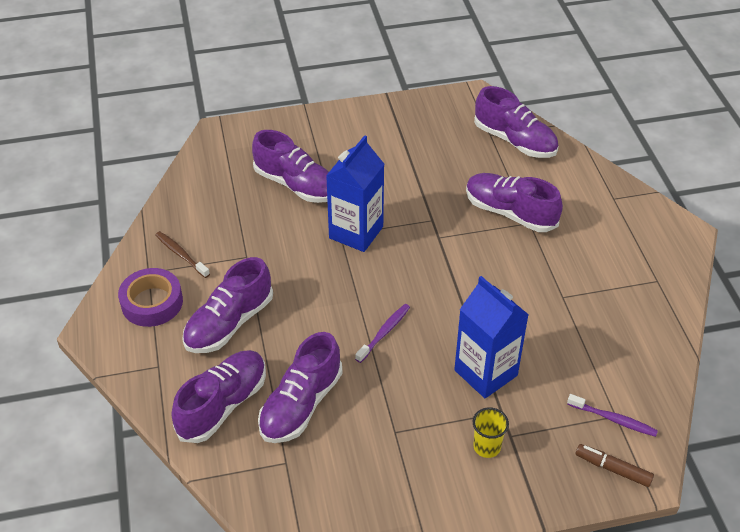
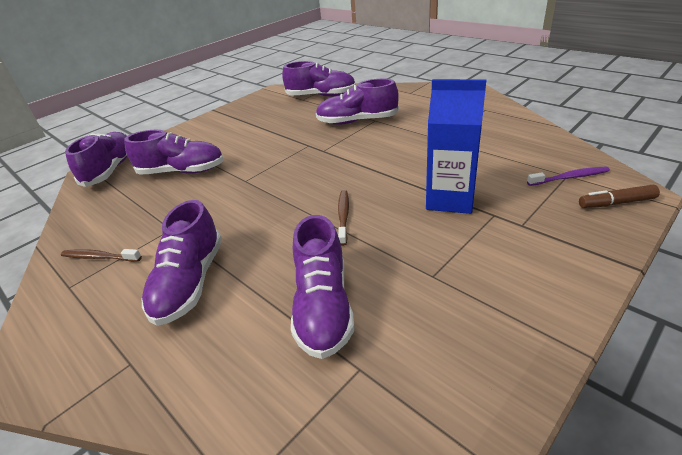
camera: 30 degrees left, 10 degrees down
purple tape [118,268,183,327] -> none
purple shoe [171,350,266,443] -> purple shoe moved to [65,132,127,187]
blue carton [326,135,384,252] -> none
purple toothbrush [355,304,410,363] -> brown toothbrush [338,190,349,246]
yellow cup [473,407,509,458] -> none

